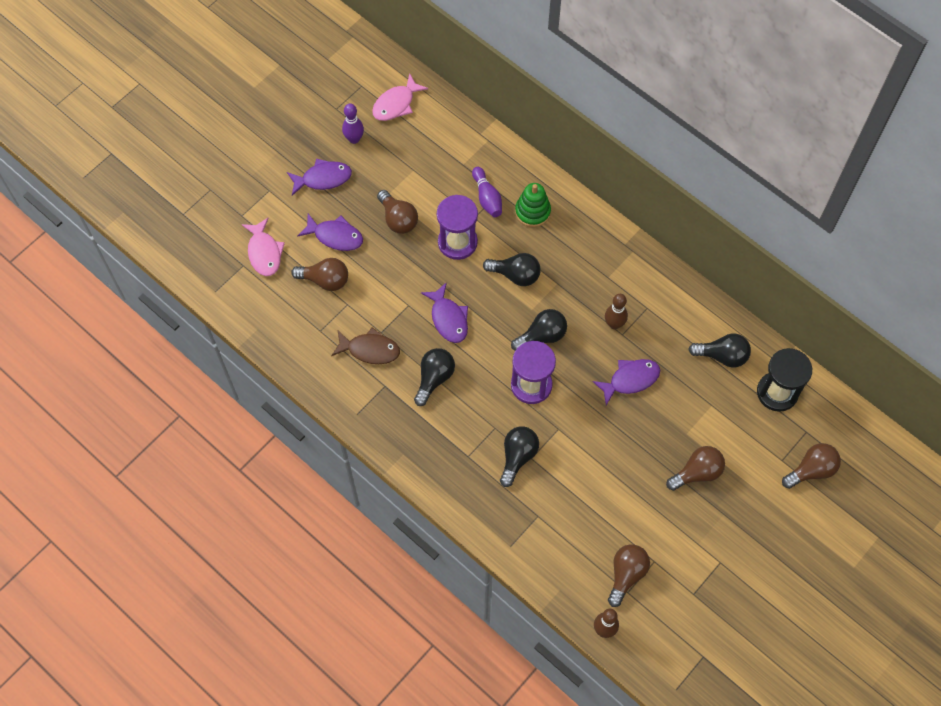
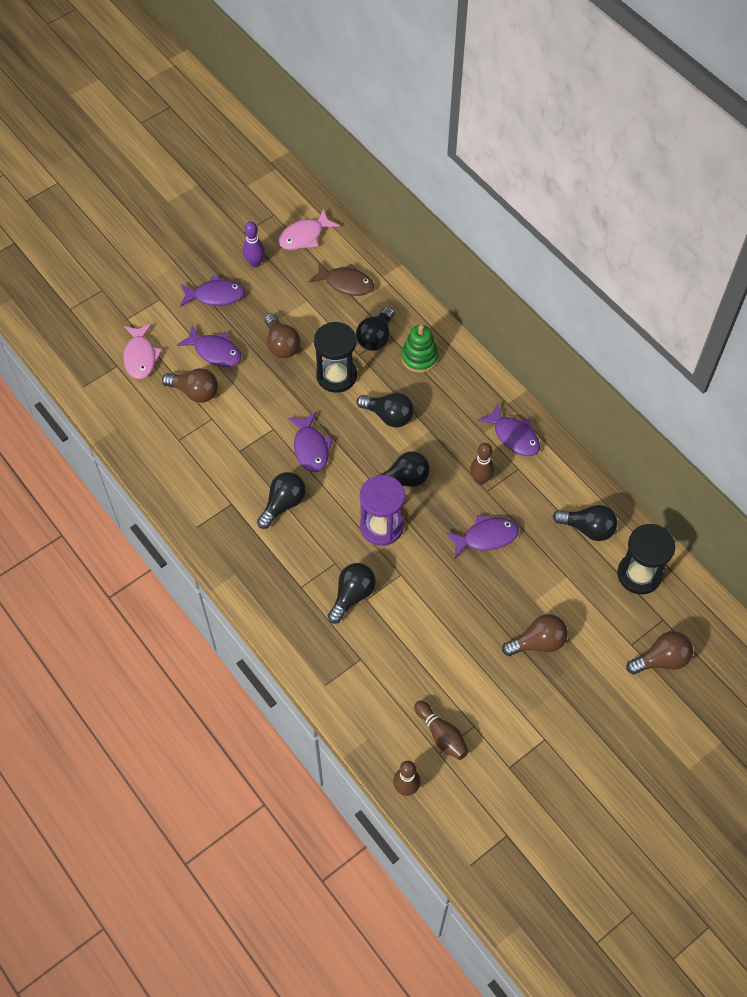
camera: 10 degrees right, 5 degrees down
brown fish [331,327,400,364] -> brown fish moved to [309,262,374,296]
purple hourglass [437,195,478,260] -> black hourglass [314,322,357,393]
purple bowling pin [472,167,502,217] -> black light bulb [356,307,394,351]
brown light bulb [608,544,650,607] -> brown bowling pin [414,700,468,760]
none -> purple fish [477,403,540,456]

